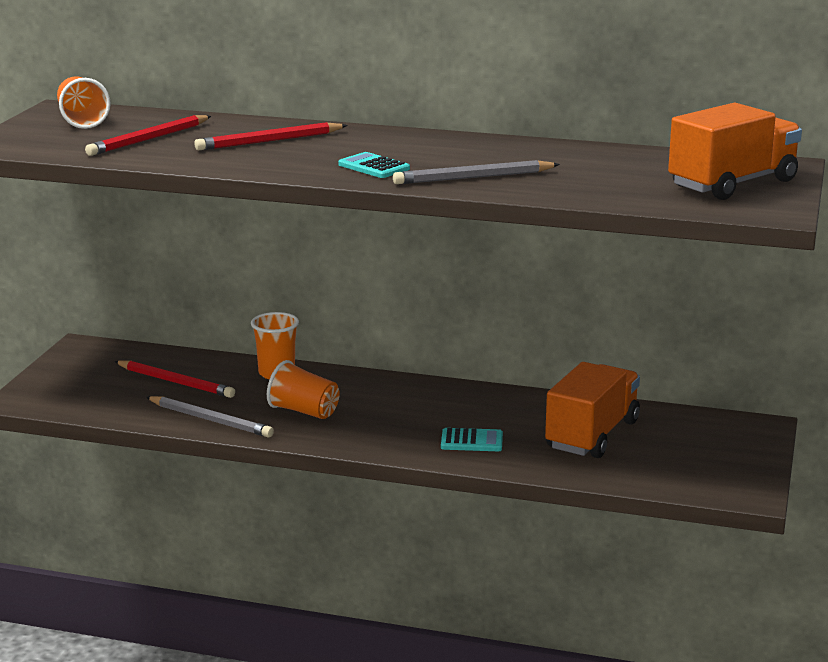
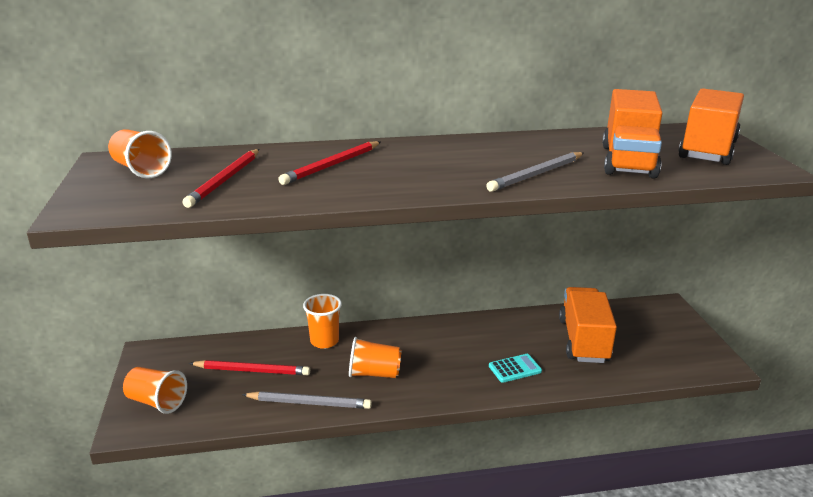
camera: 25 degrees left, 5 degrees up
turquoise calculator [338,152,410,178] -> none
none -> orange cup [123,367,187,414]
none -> orange truck [602,89,662,179]

